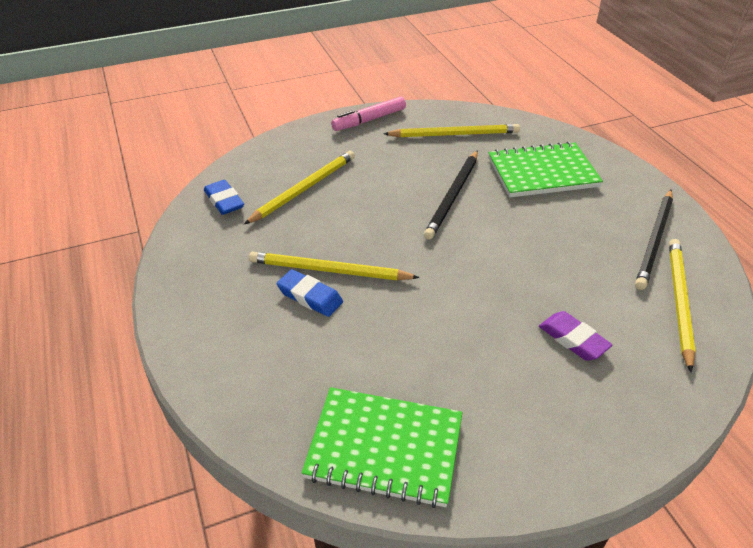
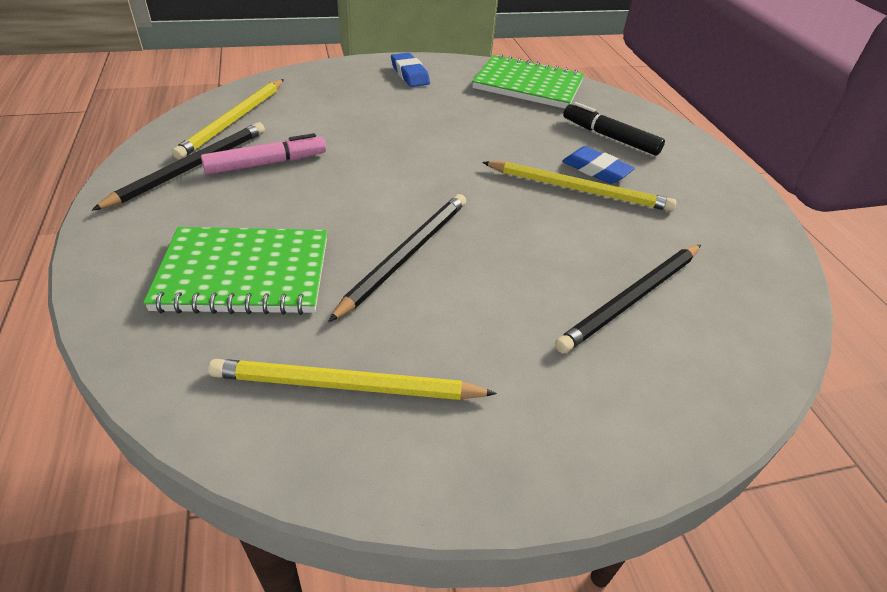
camera: 175 degrees left, 0 degrees up
blue eraser [204,180,244,215] -> blue eraser moved to [391,53,430,87]
yellow pencil [244,151,355,224] -> black pencil [555,244,701,353]
pink marker [331,96,406,131] -> pink marker moved to [201,133,326,174]
purple eraser [539,311,612,361] -> none
none -> black marker [563,102,665,156]

